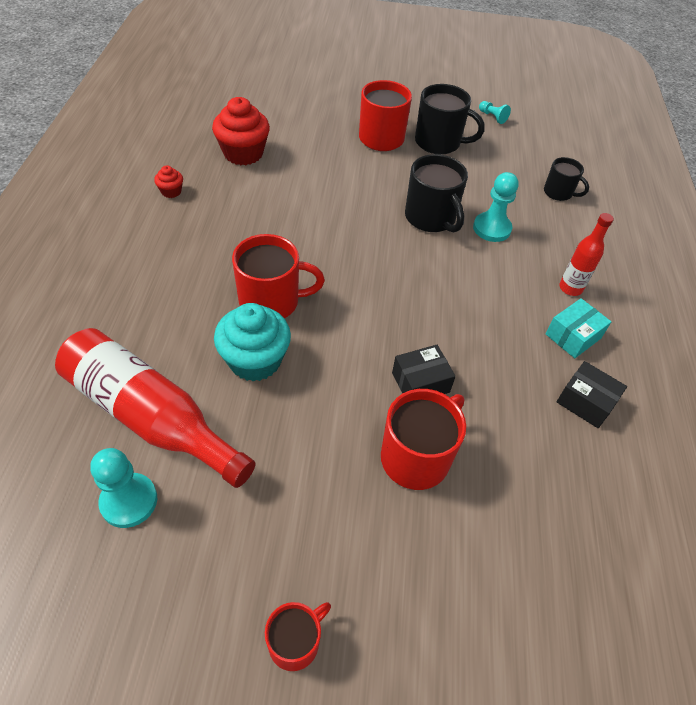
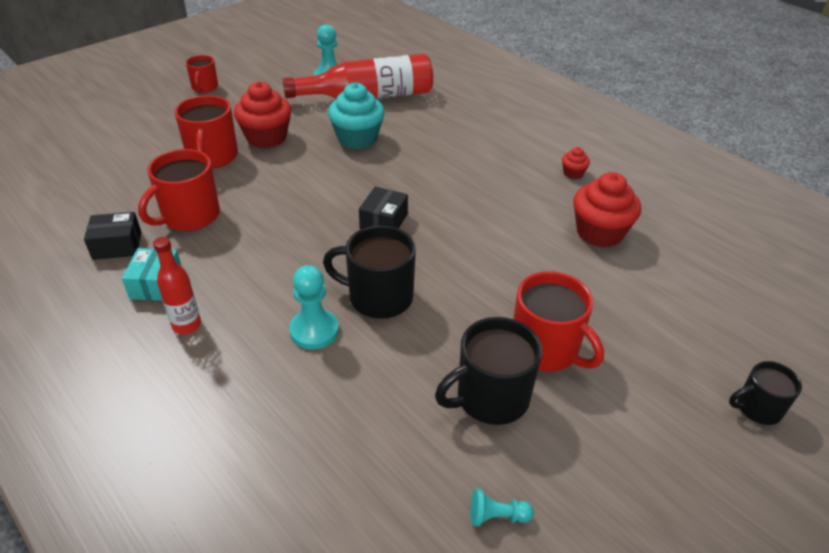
camera: 135 degrees right, 10 degrees down
red mug [232,234,325,318] -> red mug moved to [138,149,220,231]
black box [392,345,456,394] -> black box moved to [359,187,408,229]
black mug [544,157,589,201] -> black mug moved to [729,361,802,425]
none -> red cupcake [234,82,291,149]

